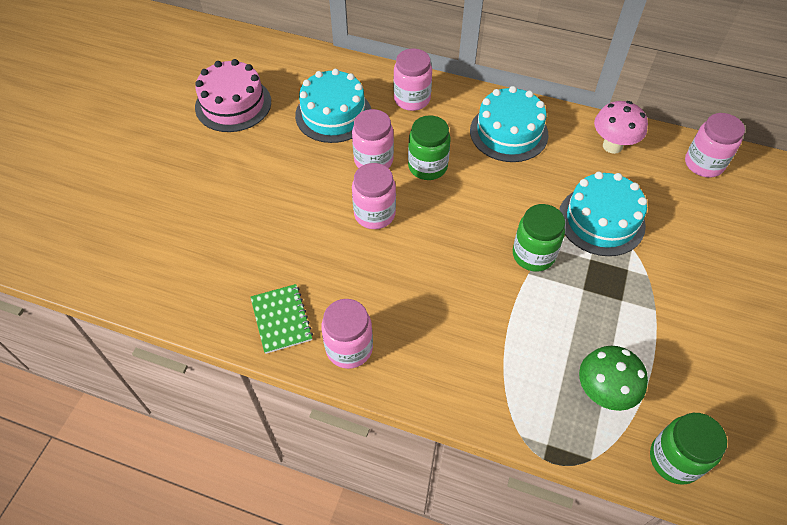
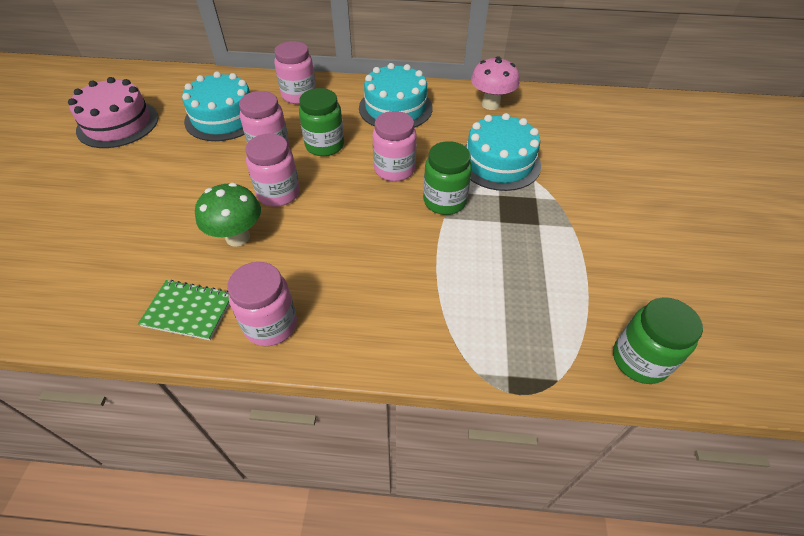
camera: 15 degrees left, 5 degrees down
green notebook [251,284,313,354] -> green notebook turned 45 degrees counterclockwise [138,280,229,340]
green mushroom [579,346,648,411] -> green mushroom moved to [195,183,261,247]
pink jar [685,113,745,178] -> pink jar moved to [372,111,416,182]

